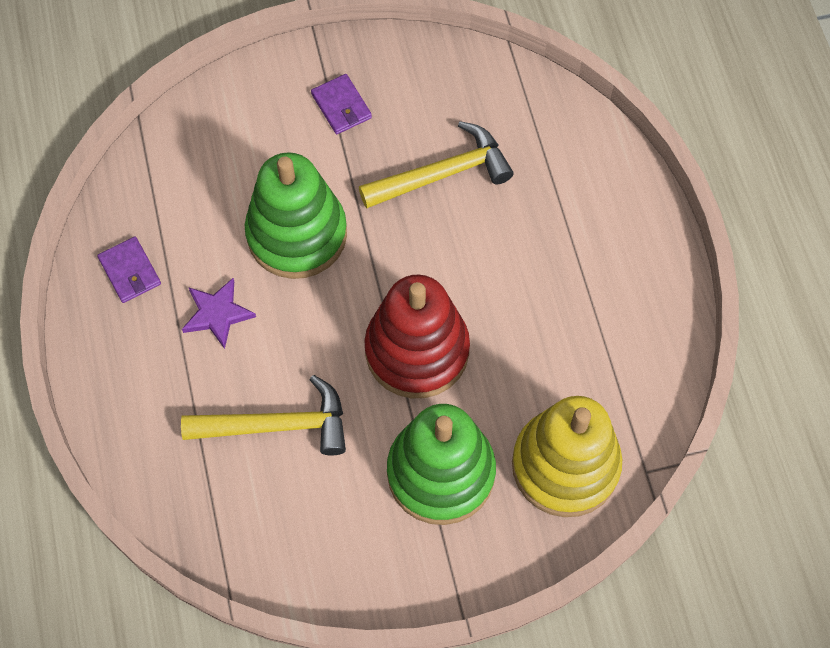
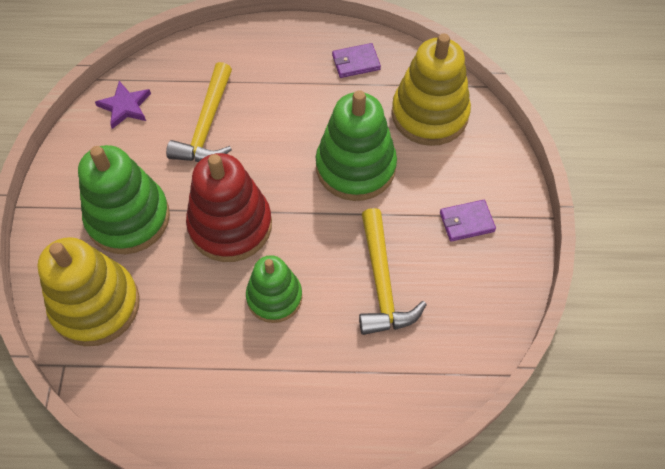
camera: 105 degrees right, 5 degrees down
purple star [182,278,256,349] -> purple star moved to [95,81,151,129]
none -> green stacking toy [246,255,302,323]
none -> yellow stacking toy [391,34,471,146]

